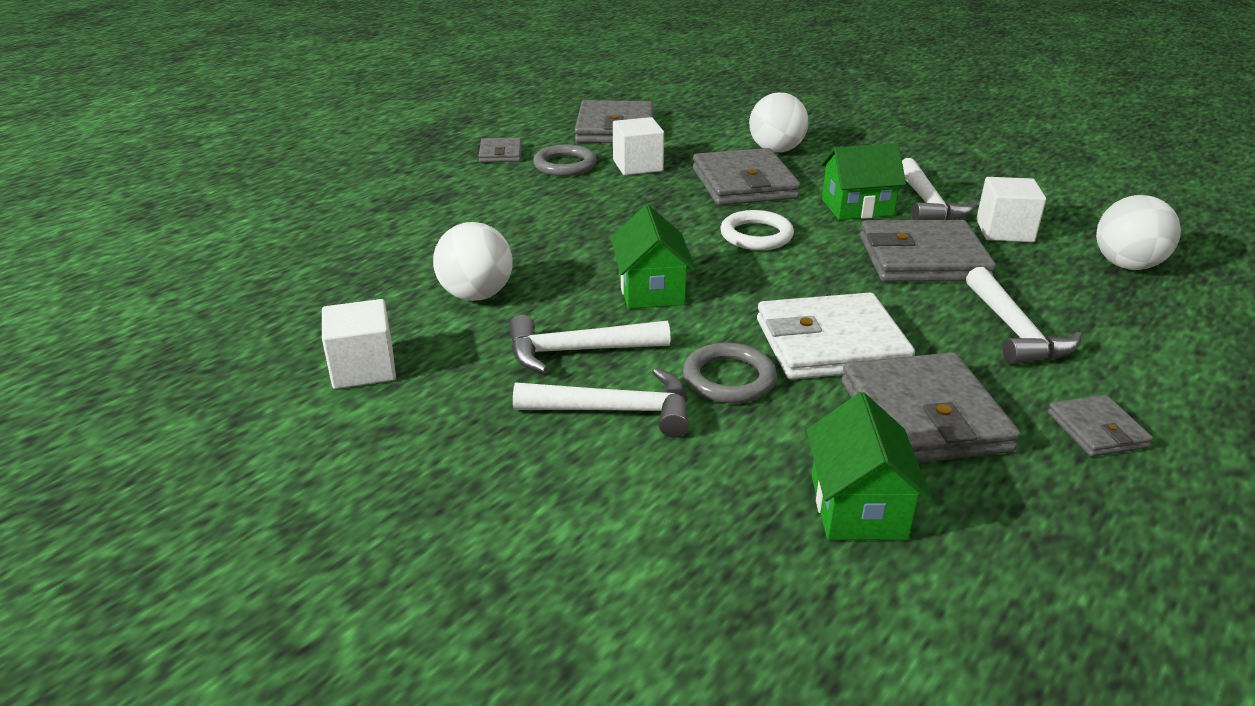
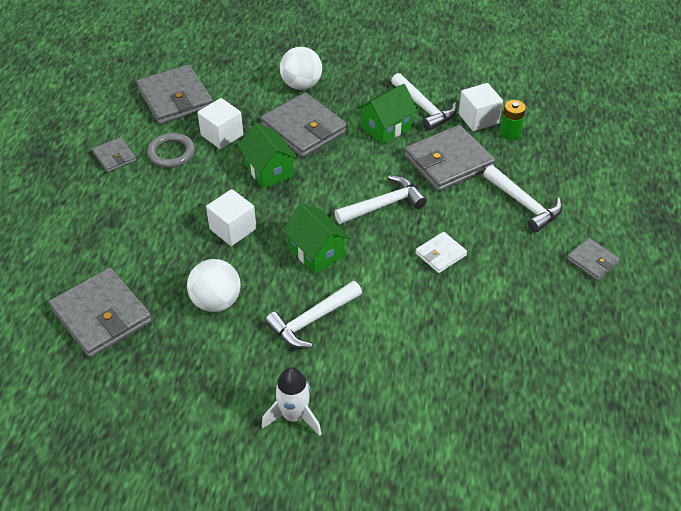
camera: 30 degrees left, 15 degrees up
white cube [322,299,396,389] -> white cube moved to [206,189,256,246]
white hammer [513,368,689,437] -> white hammer moved to [334,176,427,224]
grey ring [683,343,777,404] -> none
white ring [720,210,794,250] -> none
white wallet [757,293,915,380] -> white wallet [415,232,467,273], size x0.52
green house [806,392,932,540] -> green house moved to [238,123,298,189]
grey wallet [841,352,1020,463] -> grey wallet moved to [49,268,152,358]
white ball [1096,195,1181,270] -> none
none -> white rocket [262,367,321,436]
none -> green battery [500,100,526,140]

